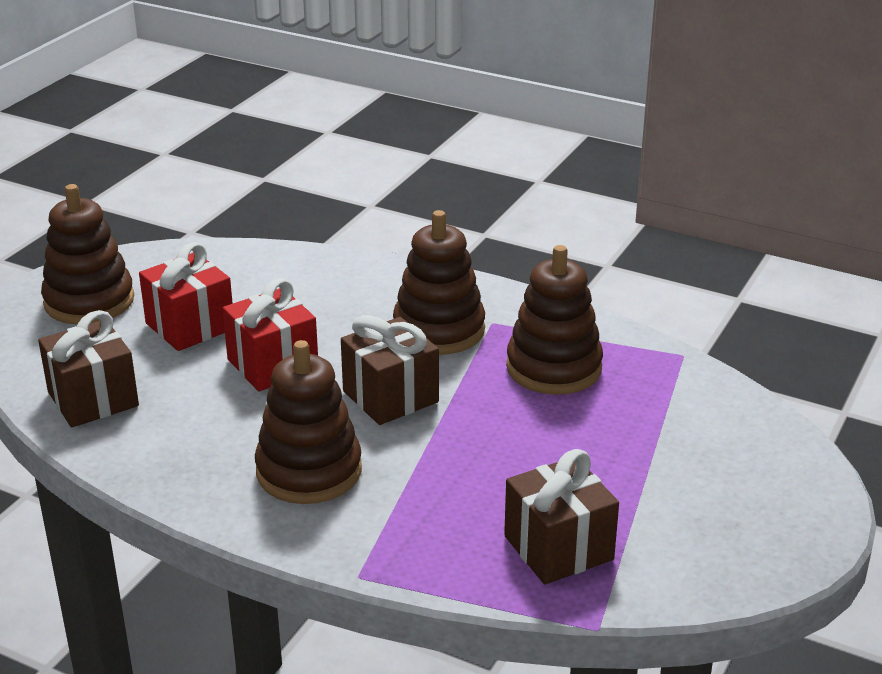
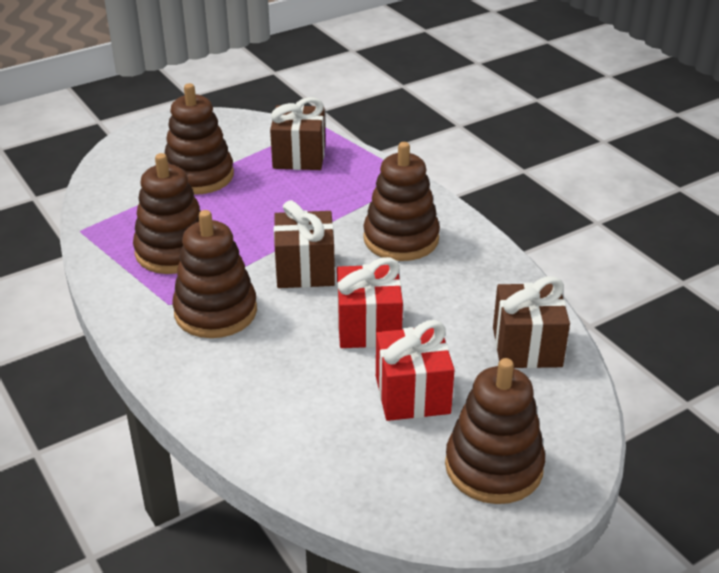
camera: 150 degrees left, 5 degrees up
none -> brown stacking toy [164,83,234,195]

